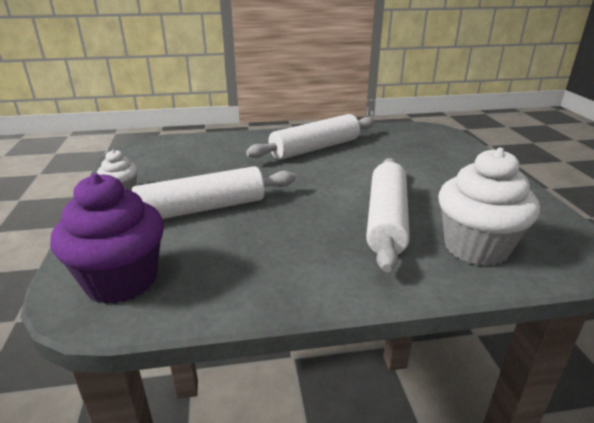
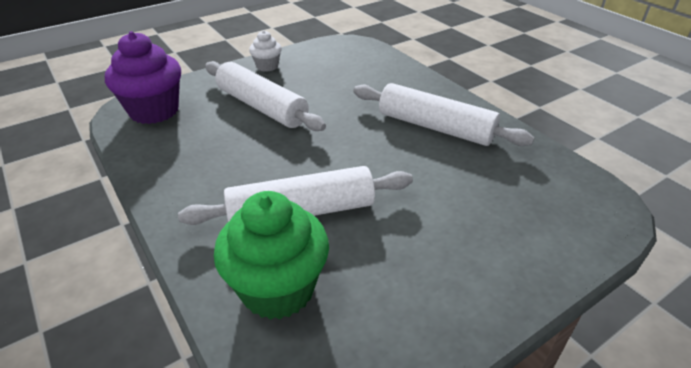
camera: 65 degrees right, 10 degrees up
white cupcake [438,148,540,266] -> green cupcake [214,191,329,320]

